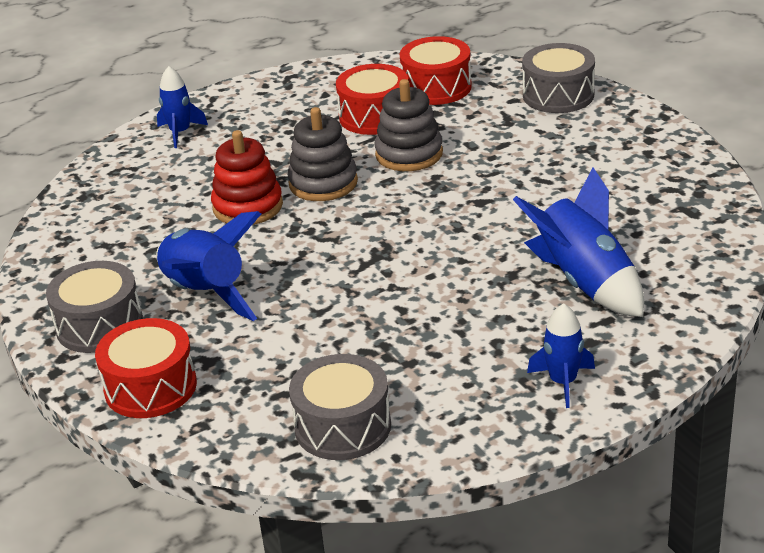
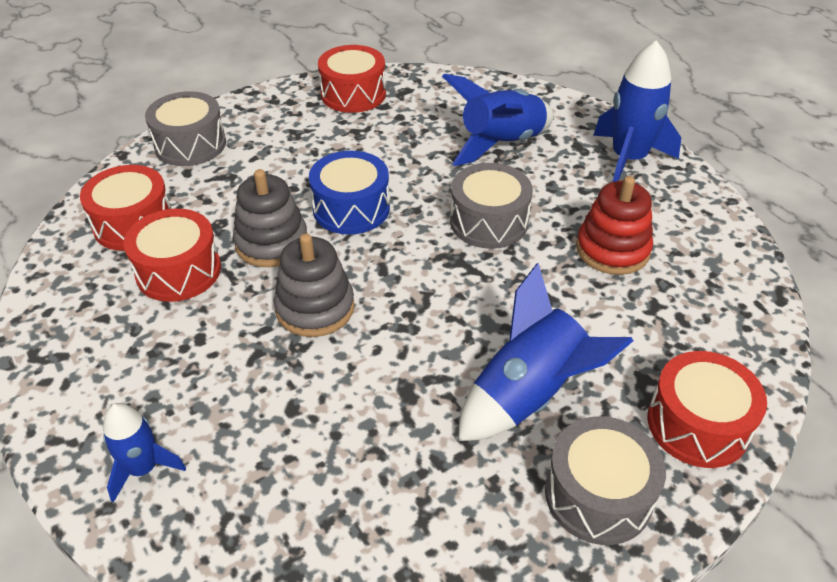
camera: 95 degrees left, 10 degrees up
red stacking toy [211,130,283,225] -> red stacking toy moved to [576,176,653,275]
grey drum [289,354,391,460] -> grey drum moved to [450,163,533,249]
blue rocket [527,303,595,408] -> blue rocket [593,40,681,182], size x1.72
none -> blue drum [309,151,390,235]
none -> red drum [318,45,386,113]

